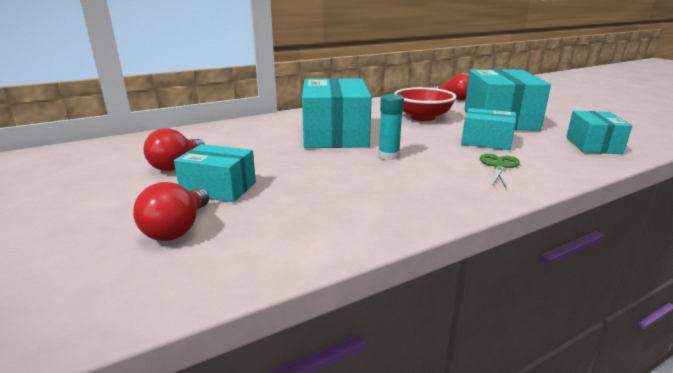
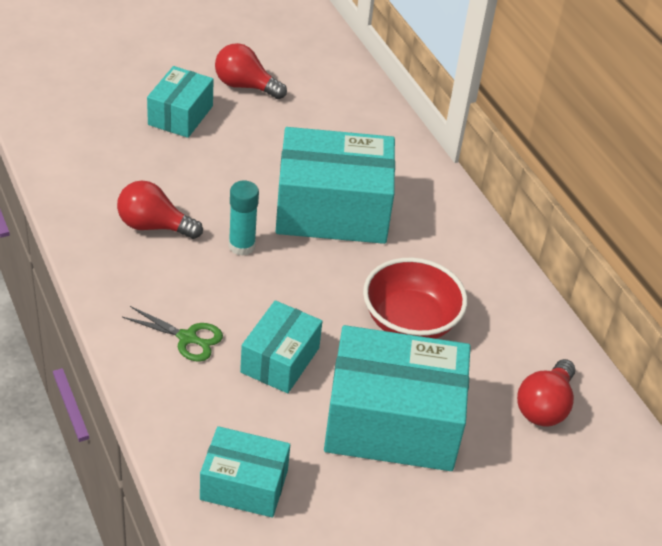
camera: 90 degrees right, 20 degrees up
red light bulb [133,182,209,241] -> red light bulb moved to [117,180,203,239]

